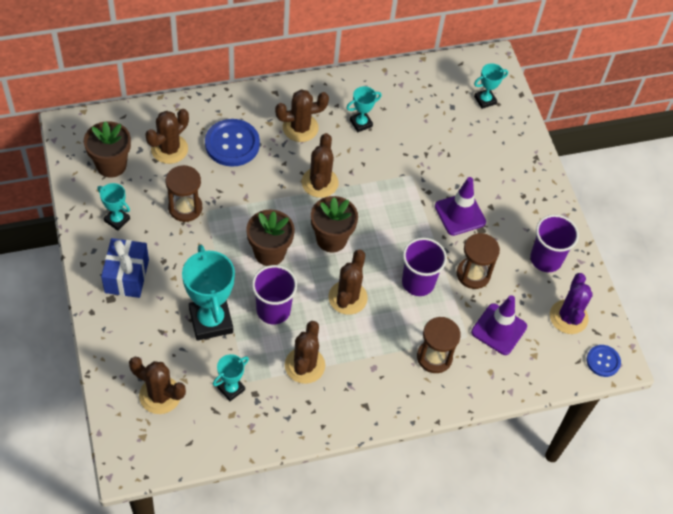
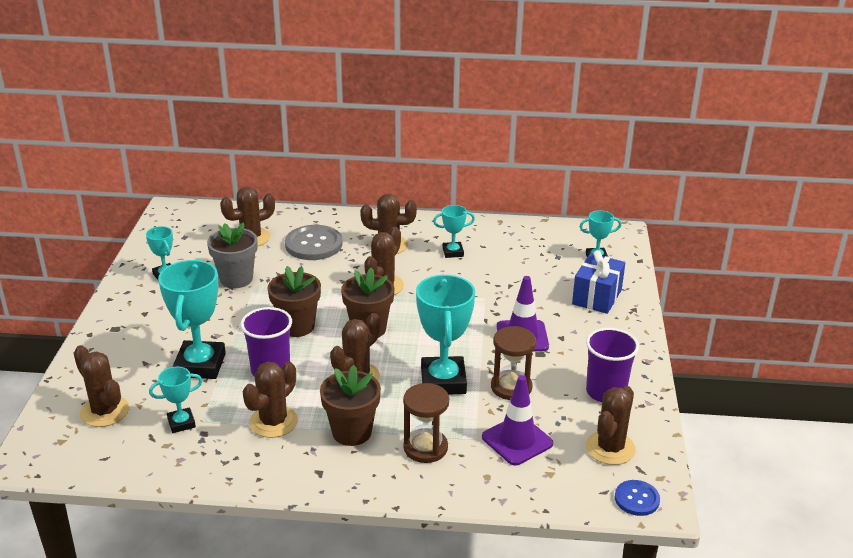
camera: 25 degrees right, 25 degrees down
brown flower pot [84,121,131,178] -> brown flower pot moved to [320,365,381,446]
blue gift [101,238,149,298] -> blue gift moved to [572,250,625,314]
brown hourglass [166,165,202,222] -> grey flower pot [207,222,258,288]
blue button [205,119,260,167] -> grey button [285,225,342,260]
purple cup [402,238,447,296] -> turquoise trophy [416,274,475,395]
purple cactus [550,273,593,334] -> brown cactus [586,386,636,465]

